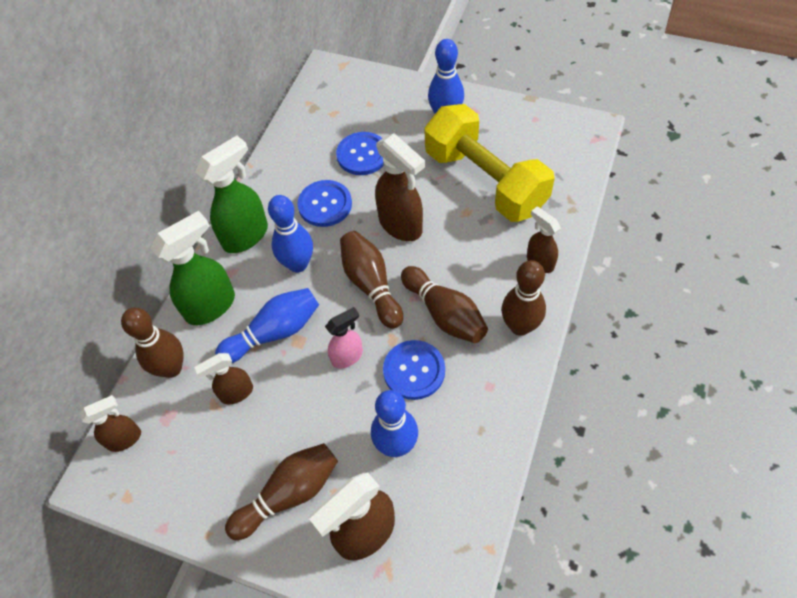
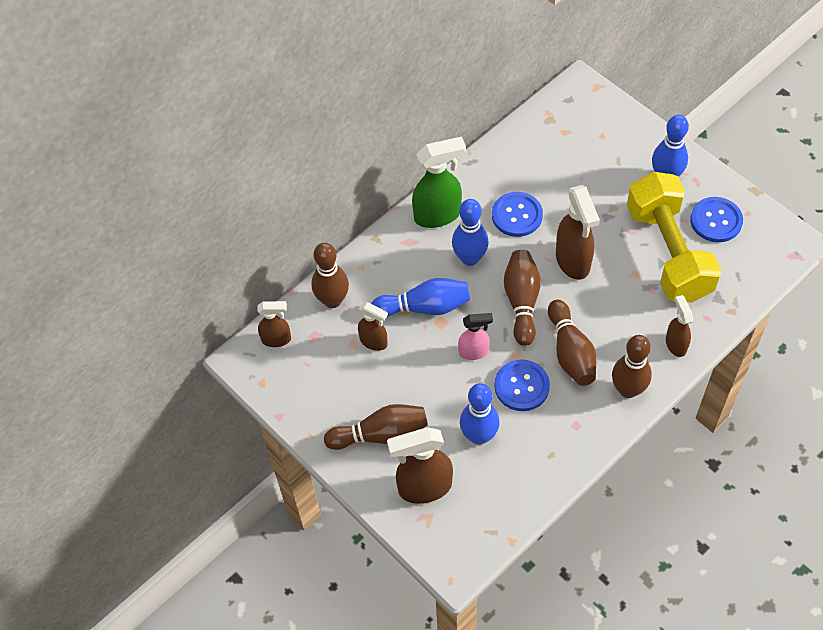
camera: 25 degrees right, 0 degrees up
green spray bottle [151,211,235,325] -> none
brown spray bottle [194,353,253,405] -> brown spray bottle turned 150 degrees counterclockwise [358,302,388,351]
blue button [336,132,384,175] -> blue button moved to [690,197,743,242]

